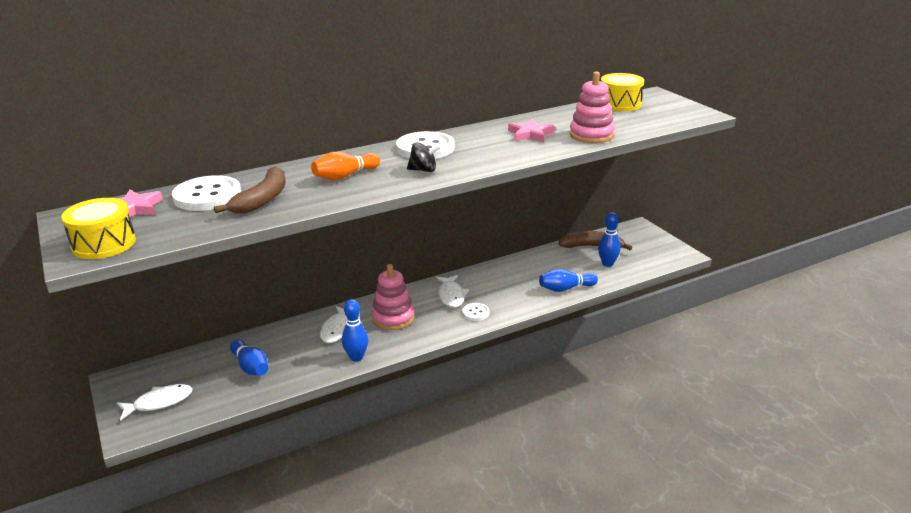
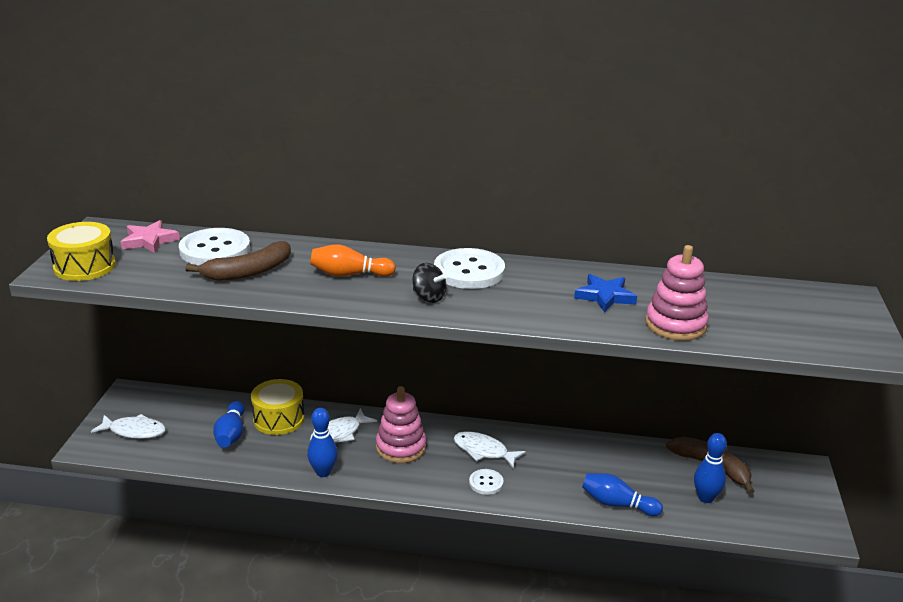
camera: 35 degrees right, 0 degrees up
white fish [436,275,469,308] -> white fish turned 90 degrees clockwise [454,432,526,469]
pink star [508,119,555,142] -> blue star [574,274,637,313]
yellow drum [601,73,644,112] -> yellow drum moved to [251,379,305,435]

